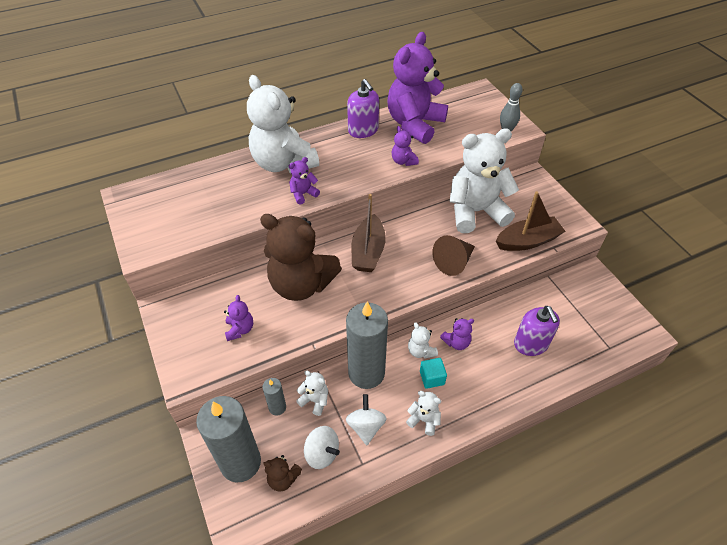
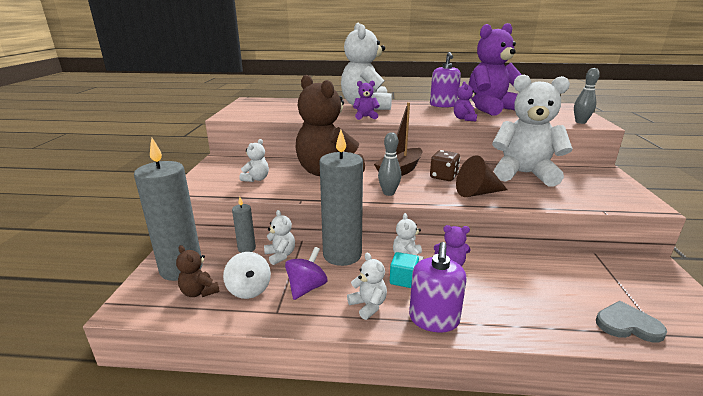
camera: 30 degrees right, 25 degrees down
purple teddy bear [224,295,253,341] -> white teddy bear [239,139,269,182]
white spinning top [346,394,387,445] -> purple spinning top [285,247,327,300]
brown boat [496,191,565,251] -> none
purple soap dispenser [514,306,560,356] -> purple soap dispenser moved to [409,242,467,333]
none -> grey bowling pin [378,132,401,196]
none -> brown dice [430,150,460,181]
none -> grey heart [596,301,667,342]

